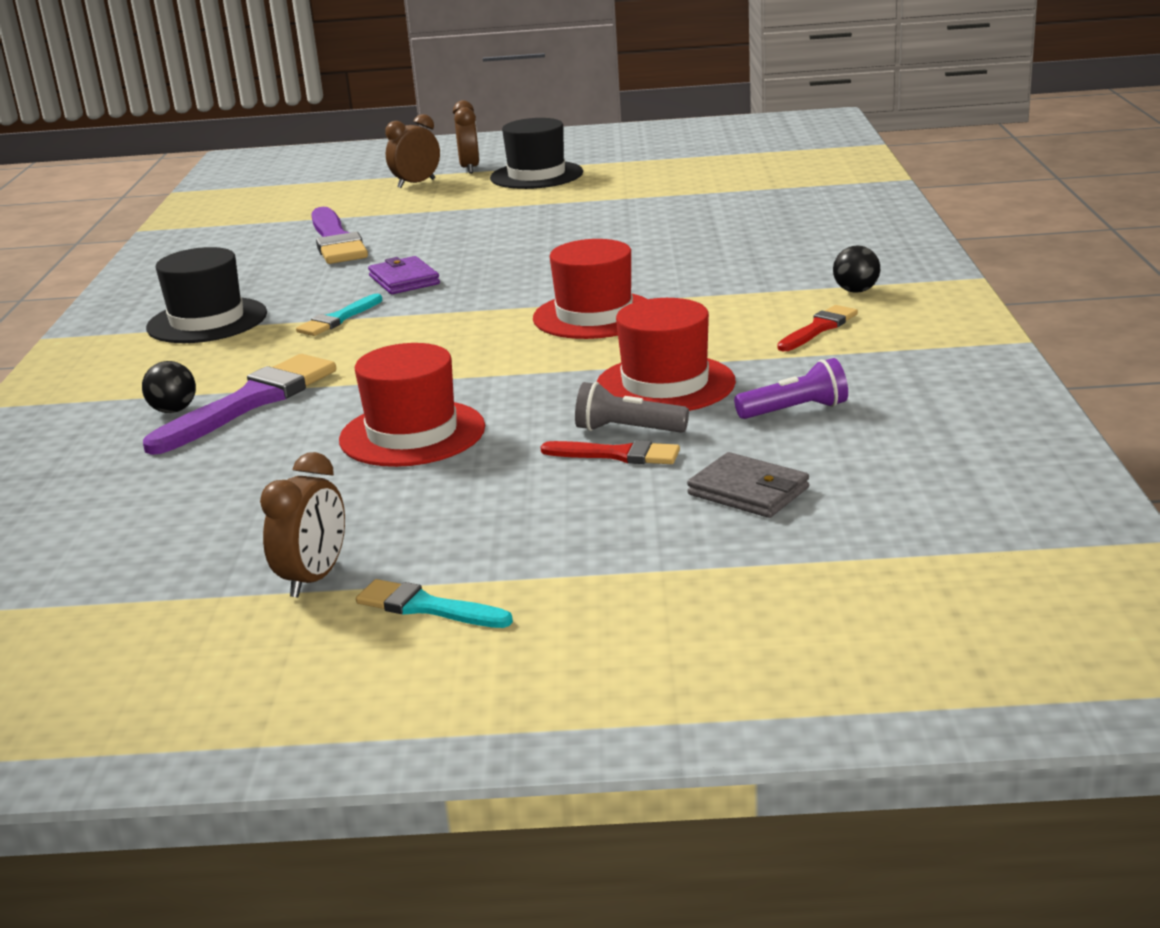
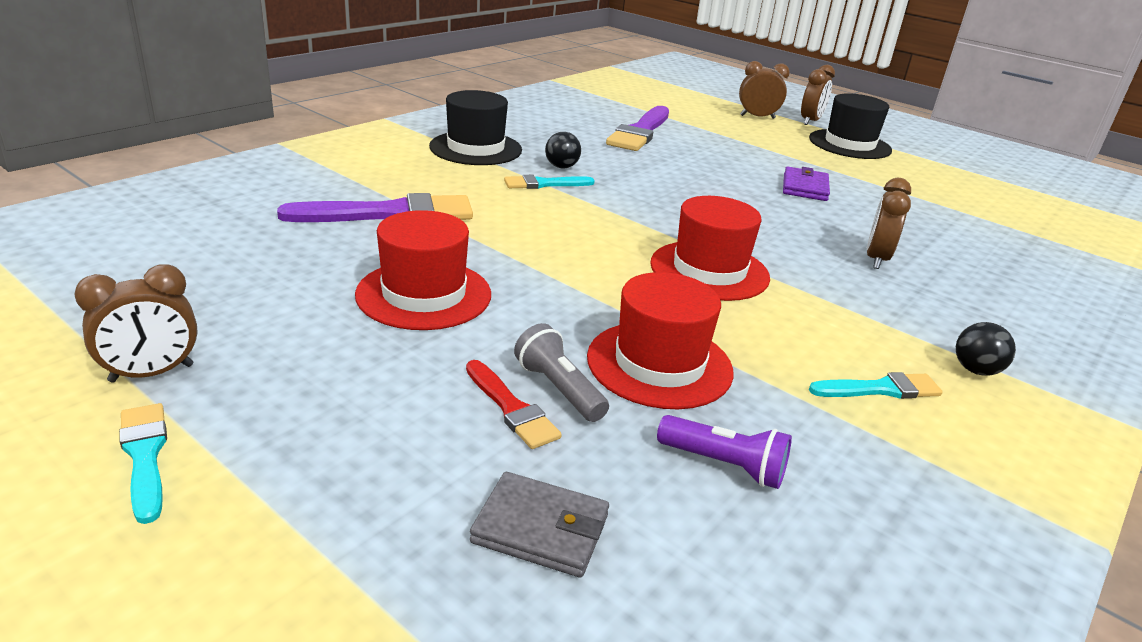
camera: 35 degrees right, 5 degrees up
black ball [142,361,196,413] -> black ball moved to [545,132,581,169]
purple wallet [368,256,440,294] -> purple wallet moved to [783,167,830,201]
grey wallet [687,452,809,518] -> grey wallet turned 60 degrees counterclockwise [470,472,609,578]
red brush [777,305,858,351] -> turquoise brush [809,372,943,399]
none -> brown clock [867,178,911,269]

